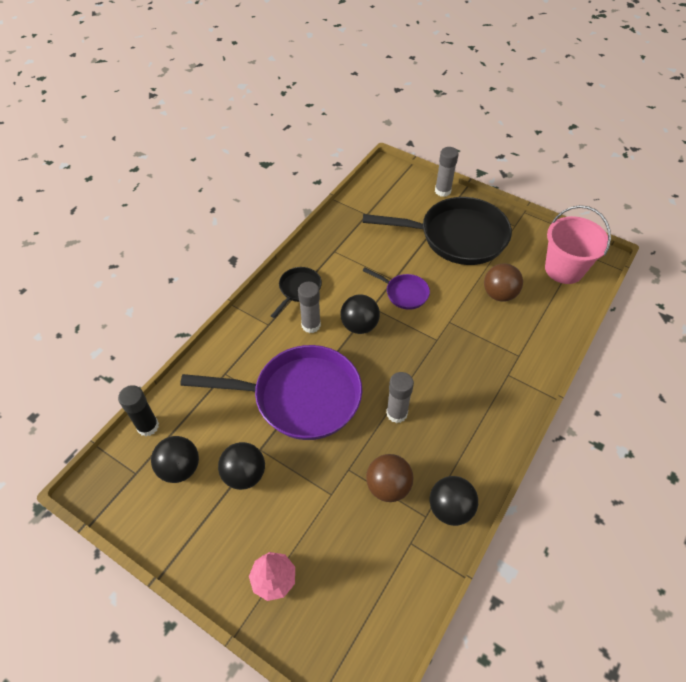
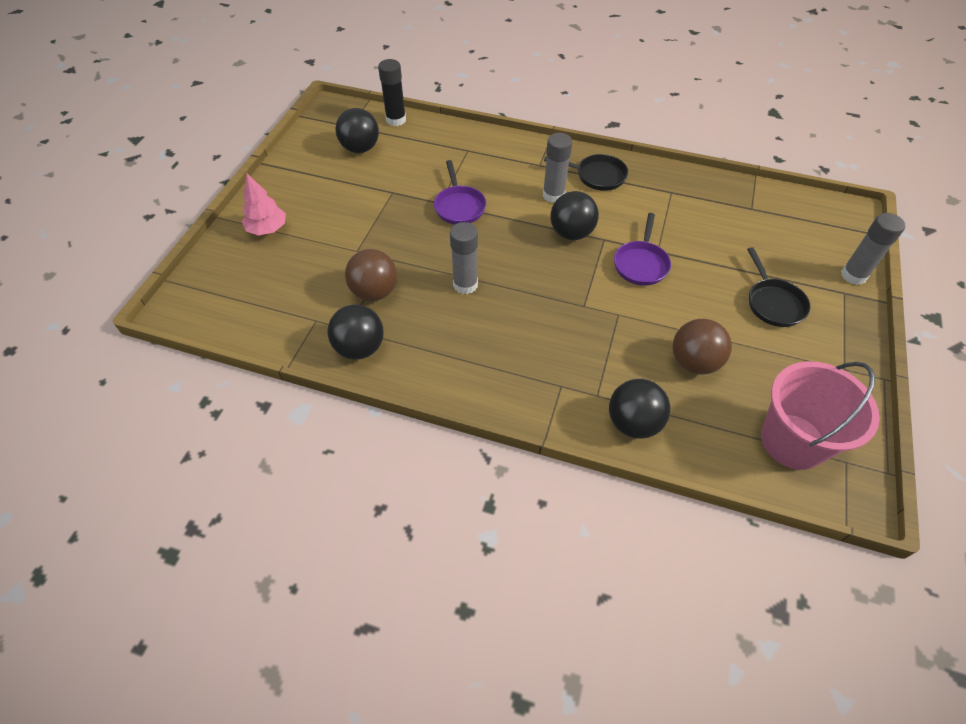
camera: 75 degrees right, 0 degrees up
purple pan [180,345,362,440] -> purple pan [434,160,486,225], size x0.46
black ball [218,442,265,490] -> black ball moved to [609,379,670,439]
black pan [363,197,512,265] -> black pan [747,247,811,327], size x0.46

